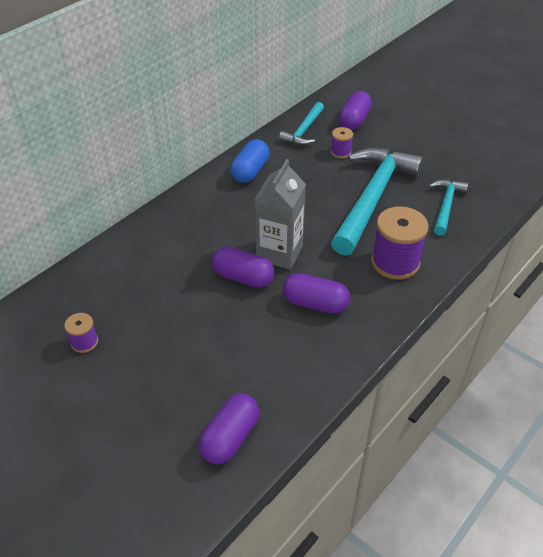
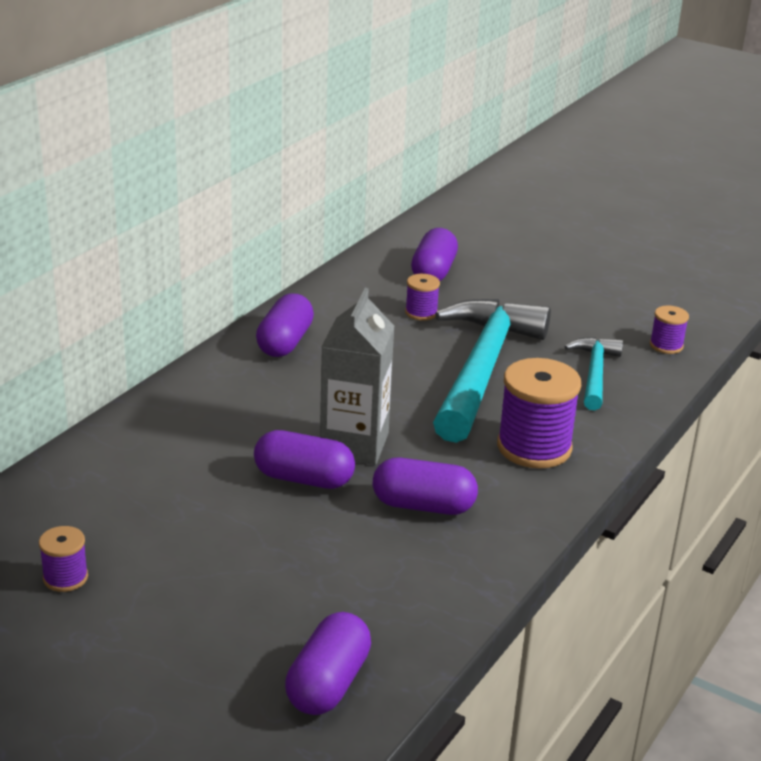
camera: 10 degrees left, 15 degrees down
blue capsule [230,139,270,183] -> purple capsule [256,294,314,357]
turquoise hammer [279,102,324,146] -> none
none -> purple spool [650,306,689,354]

